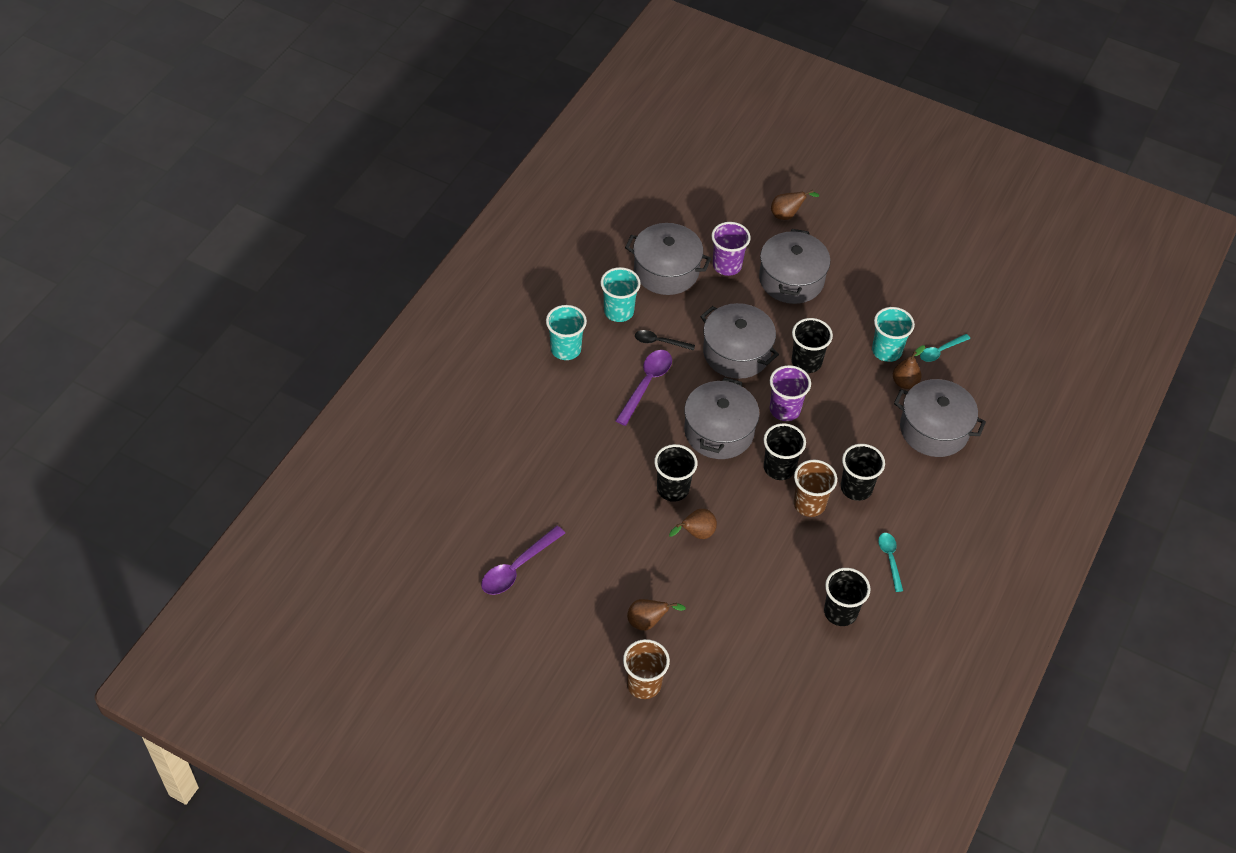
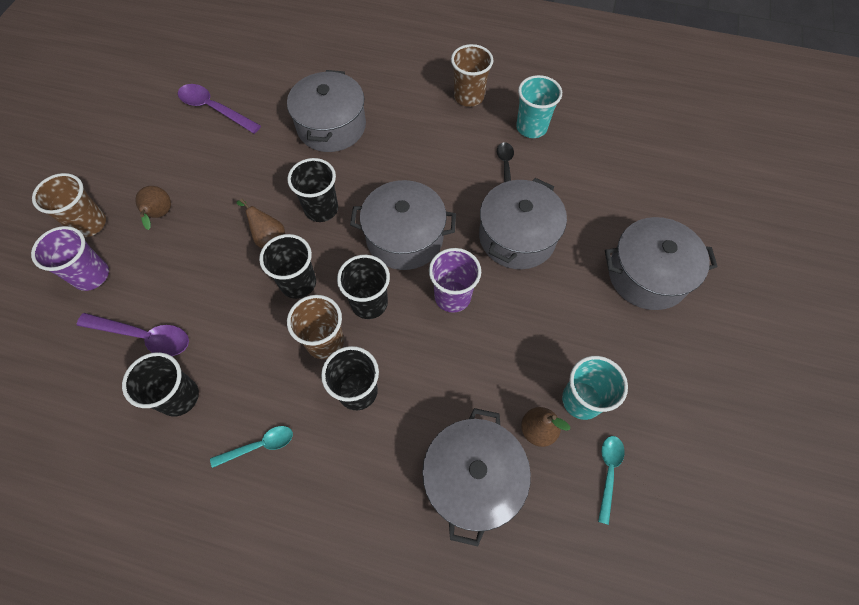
camera: 80 degrees right, 10 degrees up
turquoise cup [546,305,587,360] -> brown cup [451,44,493,107]
purple spoon [616,350,672,426] -> purple spoon moved to [77,313,189,356]
grey pot [625,223,711,295] -> grey pot moved to [287,70,366,152]
purple cup [711,222,751,276] -> purple cup moved to [31,226,109,291]
brown pear [771,190,820,220] -> none
black cup [792,318,833,373] -> black cup moved to [259,234,316,299]
turquoise spoon [920,334,970,362] -> turquoise spoon turned 60 degrees clockwise [598,436,625,525]

